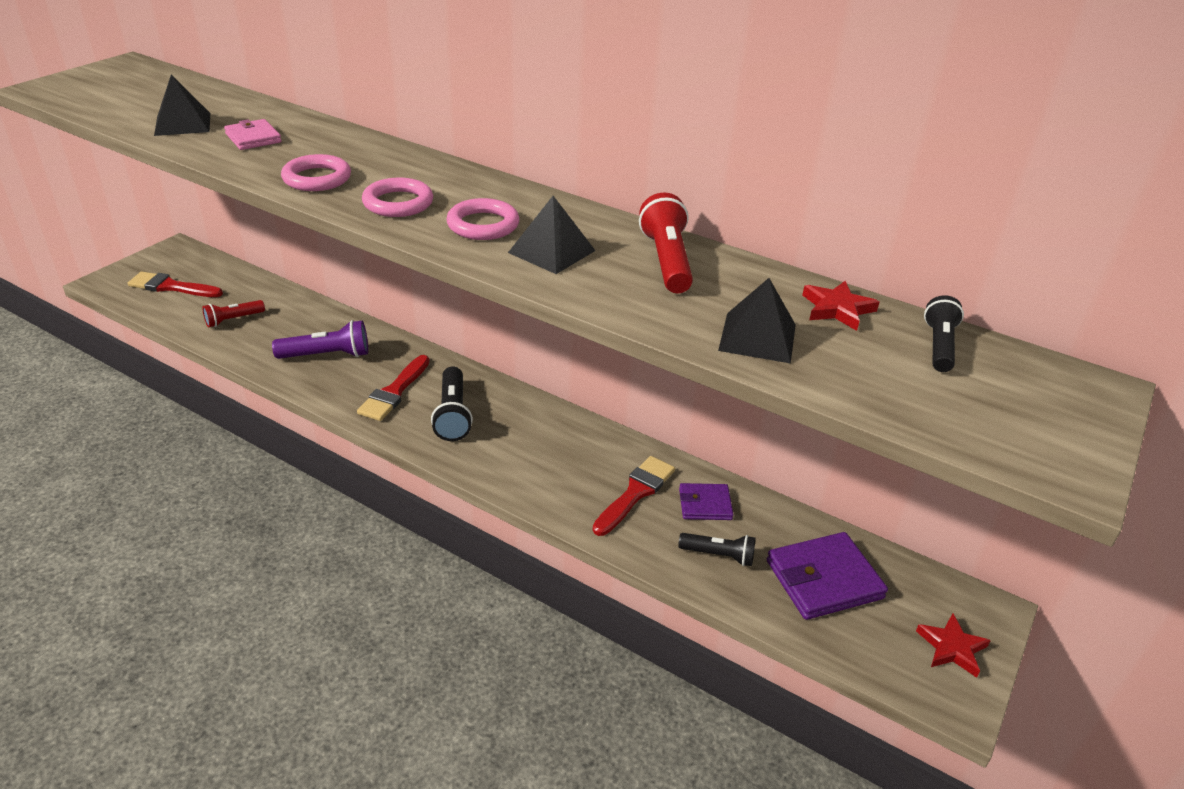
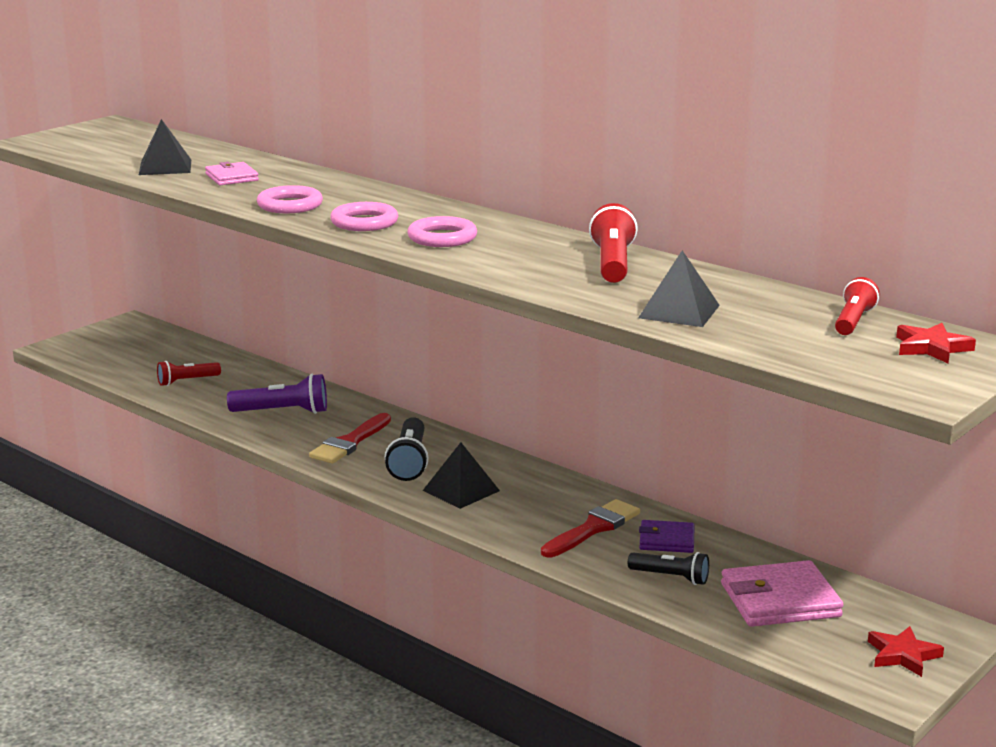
camera: 10 degrees right, 15 degrees down
red brush [128,272,223,297] -> none
black pyramid [508,196,596,274] -> black pyramid moved to [423,442,500,509]
purple wallet [767,532,888,620] -> pink wallet [721,560,844,627]
red star [802,281,879,331] -> red star moved to [896,323,976,363]
black flashlight [924,295,964,372] -> red flashlight [835,277,879,335]

